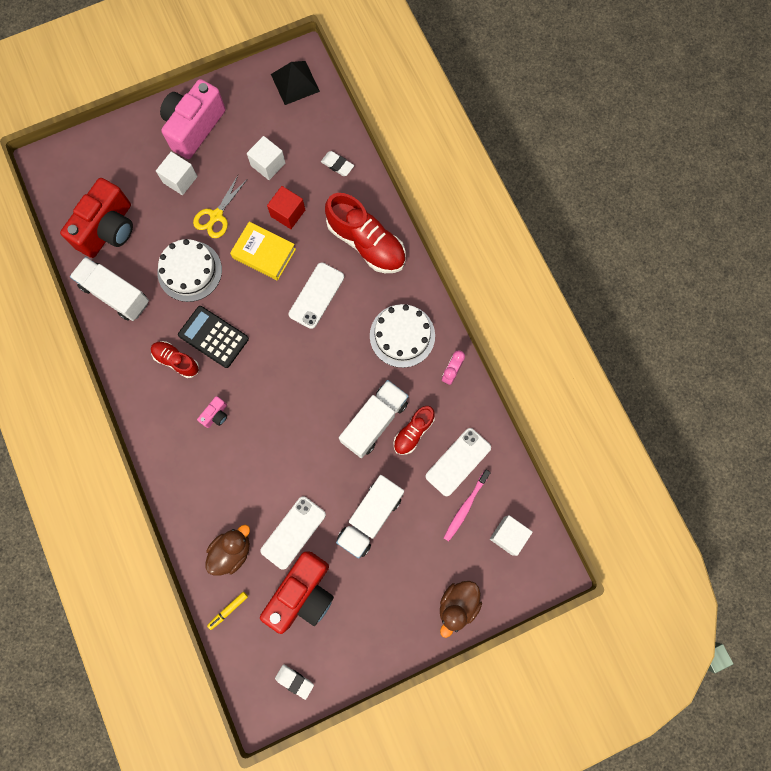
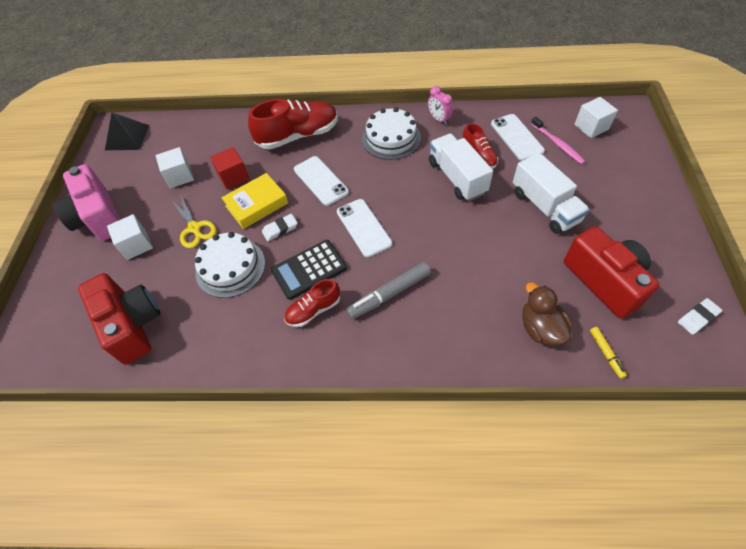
camera: 60 degrees left, 20 degrees down
white truck [70,257,149,321] -> none
pink camera [197,396,227,428] -> grey marker [346,262,431,319]
white phone [260,496,326,570] -> white phone moved to [337,199,392,257]
white eraser [321,151,354,176] -> white eraser moved to [262,214,298,241]
brown duck [440,581,482,638] -> none

